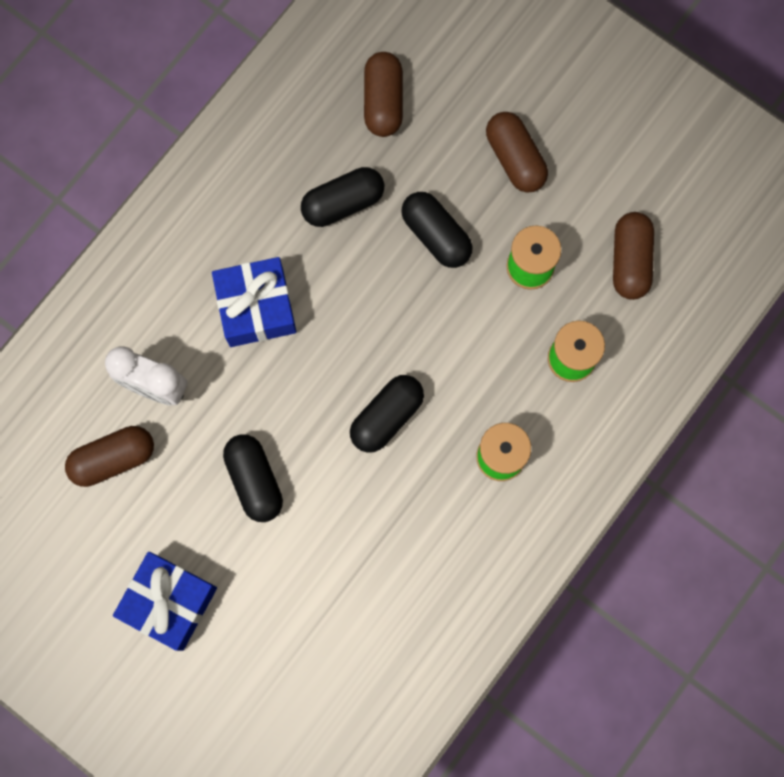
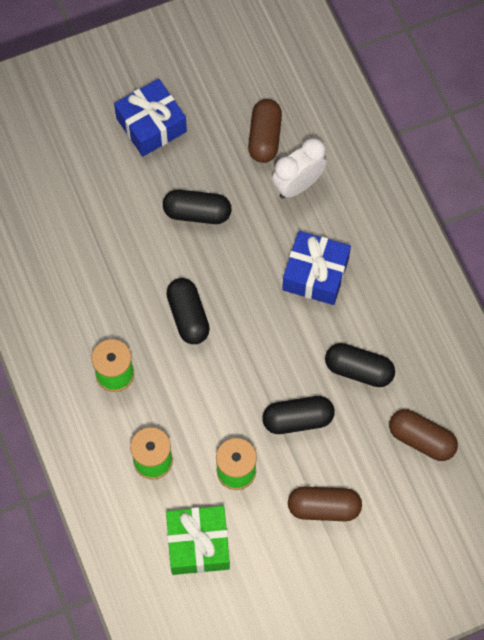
camera: 120 degrees right, 10 degrees down
black capsule [301,167,384,227] -> black capsule turned 75 degrees counterclockwise [325,343,395,387]
brown capsule [613,212,654,300] -> green gift [166,506,230,575]

